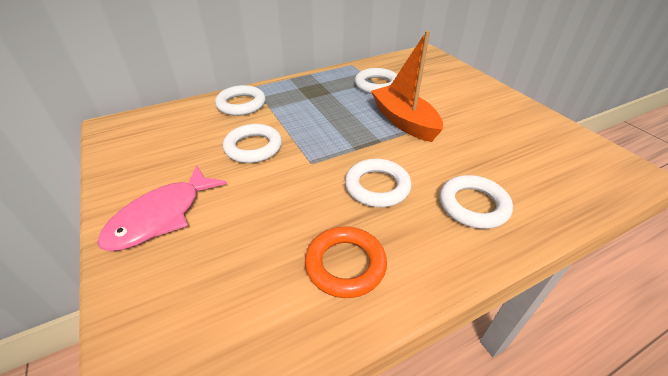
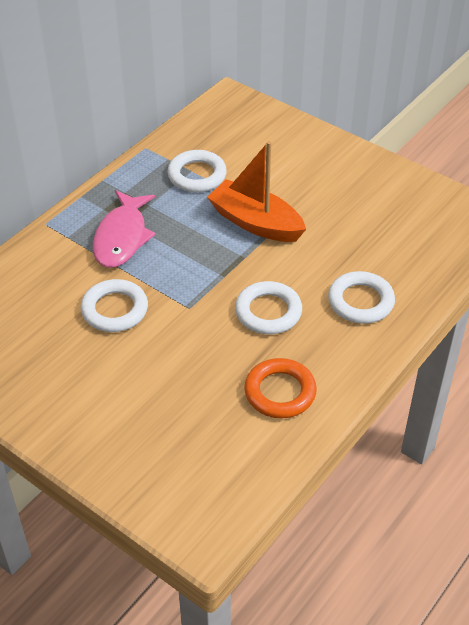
camera: 25 degrees left, 5 degrees up
pink fish [97,165,227,251] -> pink fish moved to [93,190,156,268]
white ring [215,85,266,116] -> none

